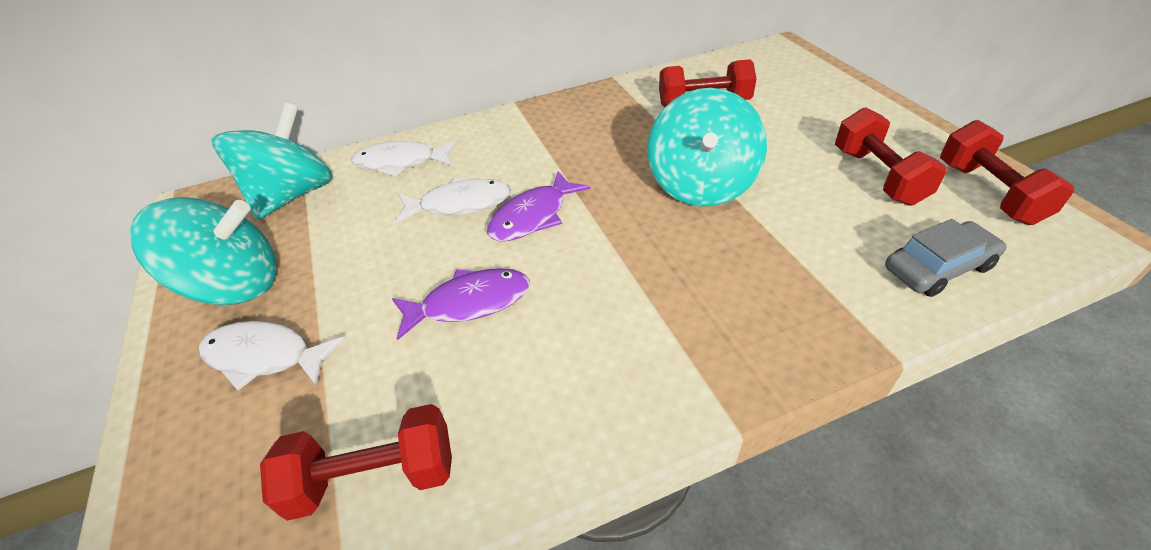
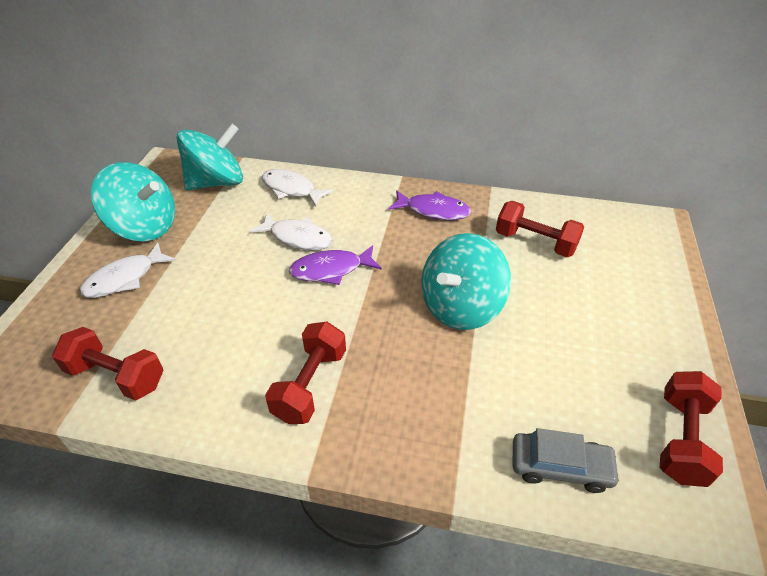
camera: 30 degrees right, 0 degrees up
white fish [199,321,345,391] -> white fish turned 90 degrees counterclockwise [80,242,176,298]
purple fish [392,268,530,340] -> purple fish moved to [388,190,471,220]
red dumbbell [835,107,947,206] -> red dumbbell moved to [265,322,346,424]

